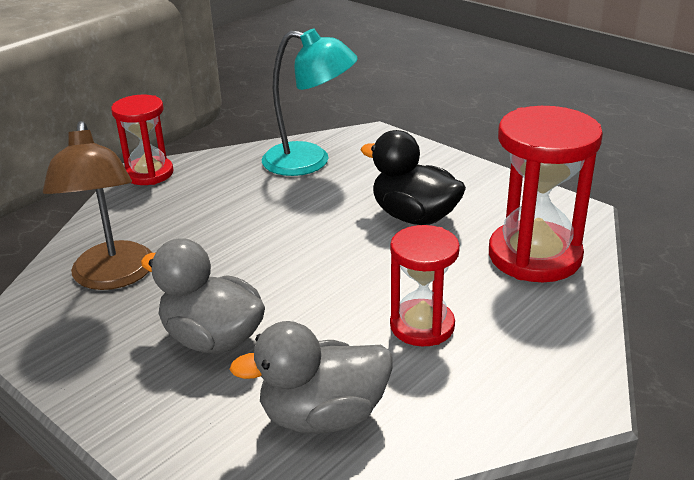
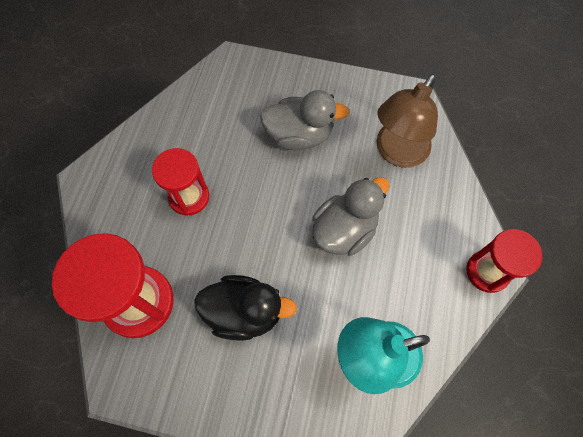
camera: 150 degrees right, 35 degrees up
brown lamp [43,121,152,290] -> brown lamp turned 105 degrees counterclockwise [377,74,438,168]
grey duck [229,321,393,434] -> grey duck moved to [312,177,390,256]

